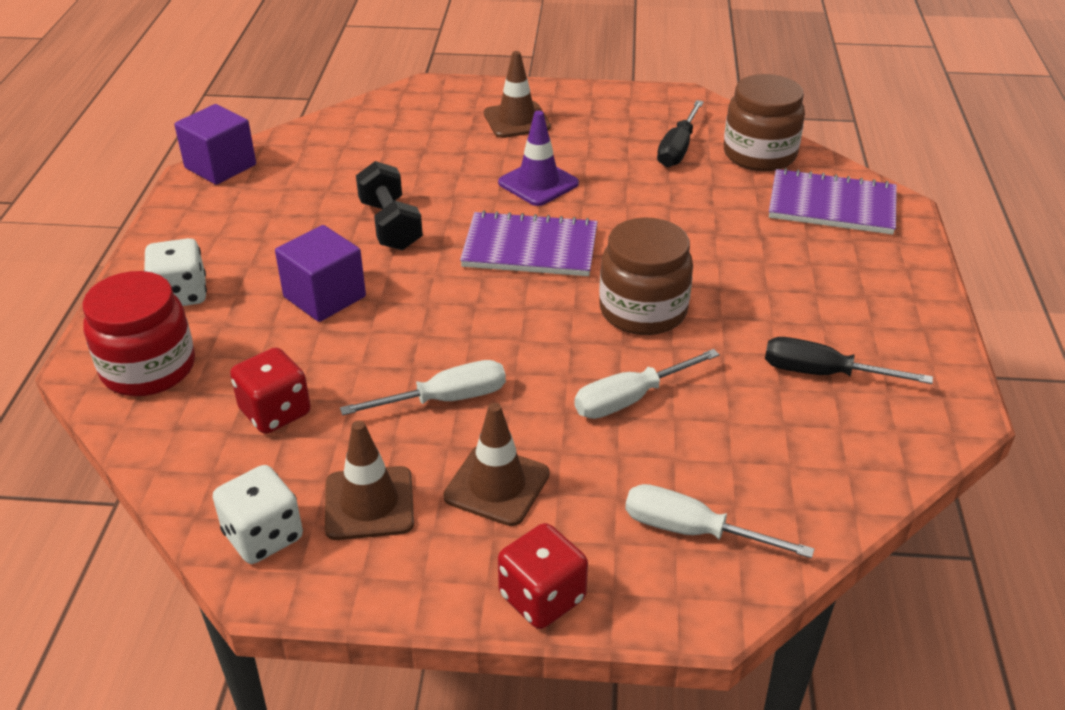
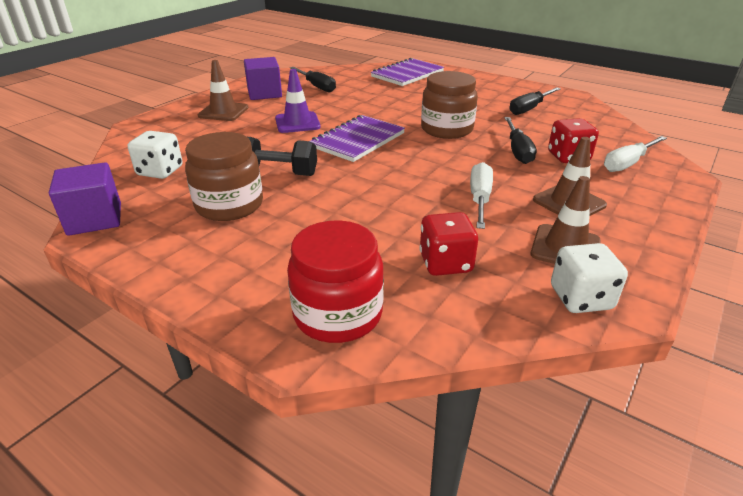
camera: 60 degrees left, 5 degrees down
white dice [144,238,207,306] -> white dice moved to [128,131,183,179]
purple cube [275,225,366,322] -> purple cube moved to [244,57,282,100]
red dice [498,523,588,629] -> red dice moved to [548,118,599,163]
white screwdriver [574,349,720,419] -> black screwdriver [504,117,537,164]
brown jar [724,74,805,171] -> brown jar moved to [185,132,263,221]

